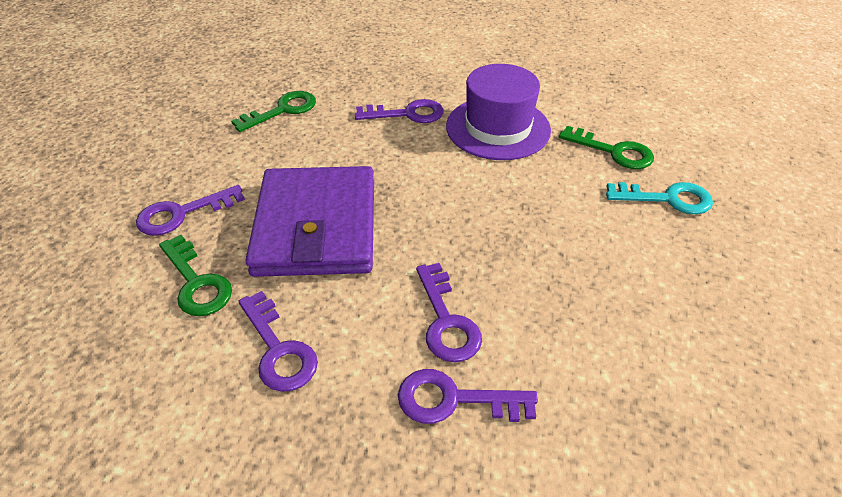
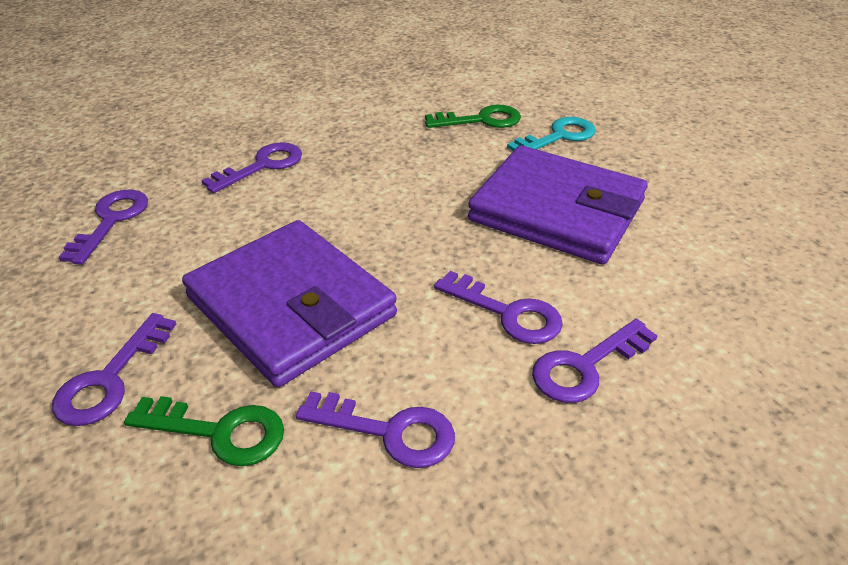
camera: 40 degrees left, 5 degrees down
green key [231,91,316,132] -> purple key [59,190,148,265]
purple hat [446,64,551,160] -> none
none -> purple wallet [468,146,648,265]

